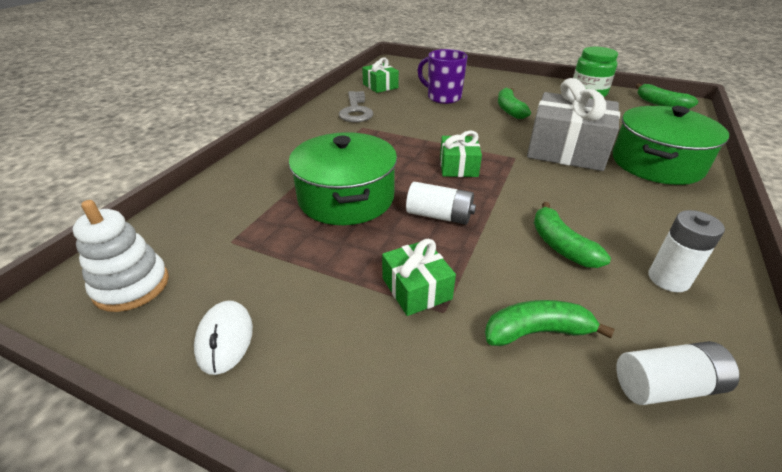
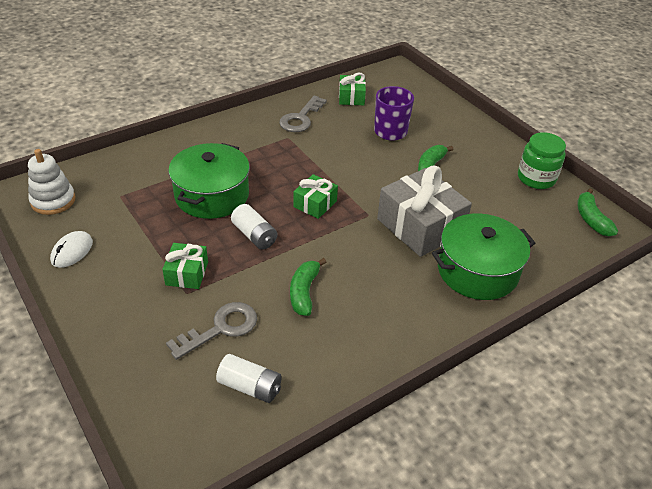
camera: 30 degrees right, 5 degrees up
green banana [485,300,615,346] -> grey key [166,302,257,360]
white battery [648,210,725,292] -> none

